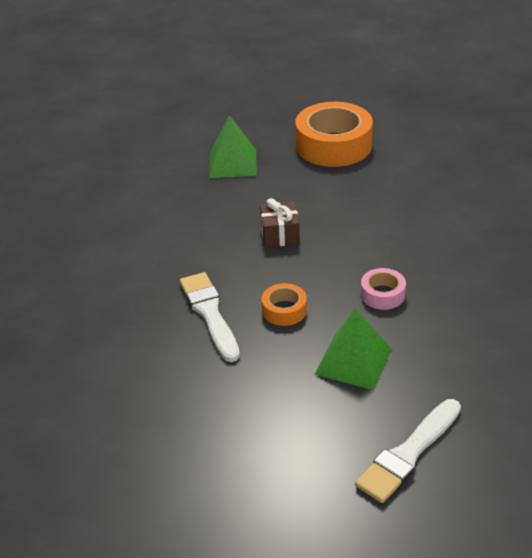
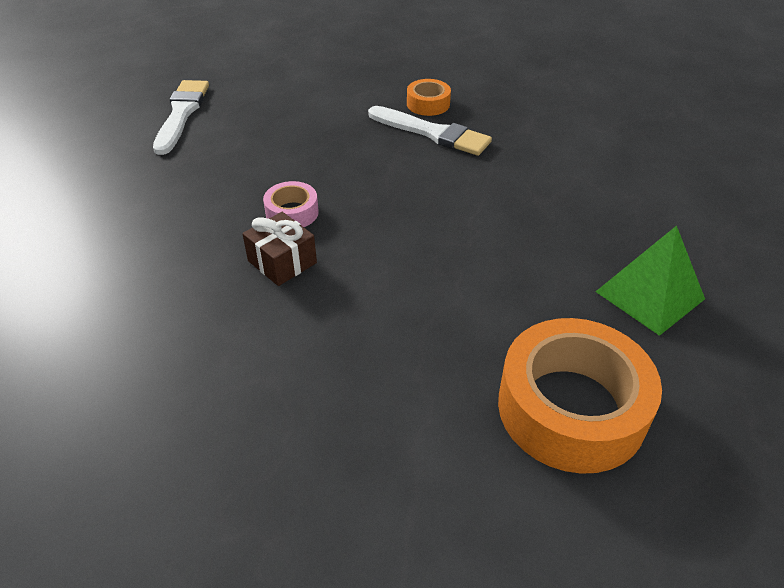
camera: 140 degrees right, 5 degrees up
brown gift [260,198,300,247] -> brown gift moved to [242,212,317,286]
orange tape [261,283,307,326] -> orange tape moved to [407,79,451,116]
green pyramid [315,308,392,390] -> none

